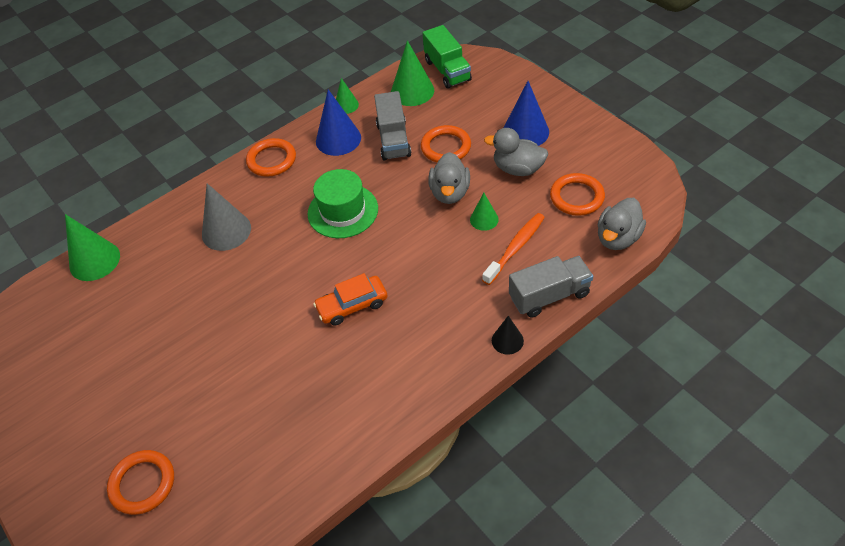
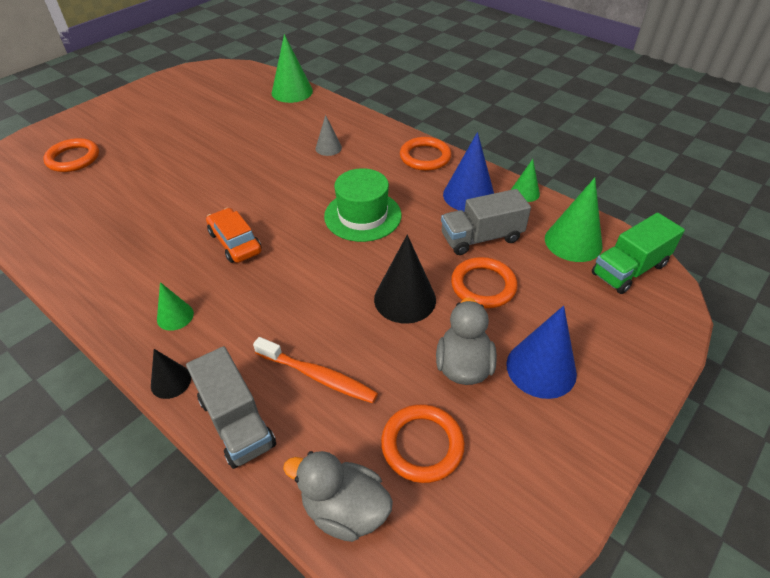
camera: 75 degrees right, 5 degrees down
grey cone [202,183,251,251] -> grey cone [315,115,342,156], size x0.56
grey duck [428,152,470,204] -> black cone [374,235,436,324]
green cone [470,193,499,231] -> green cone moved to [157,282,194,331]

